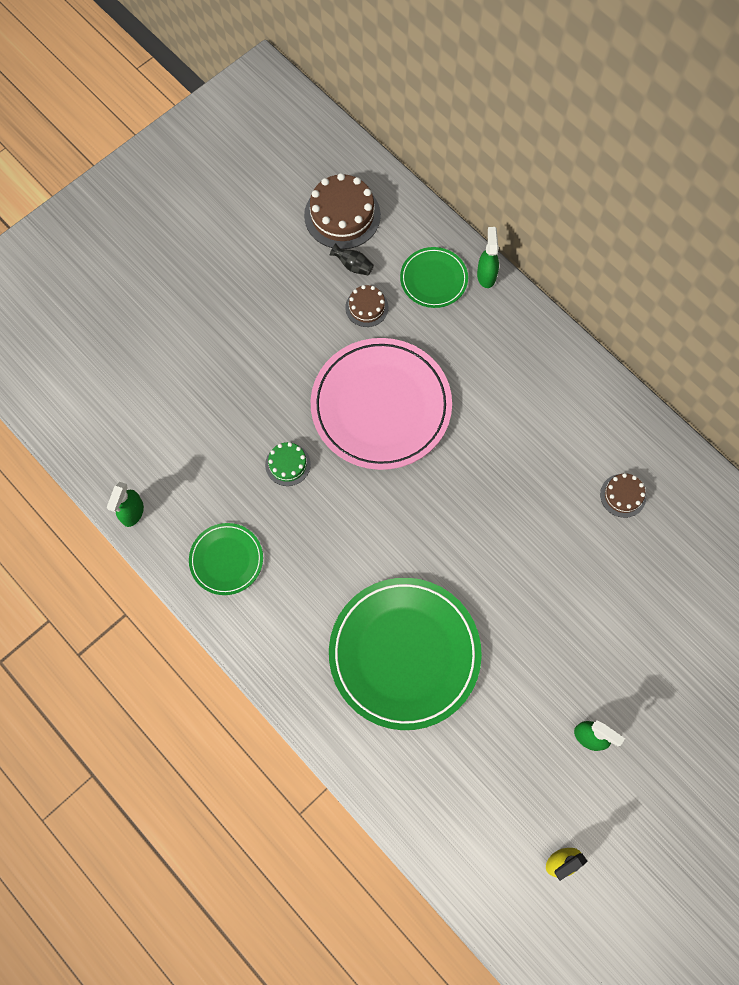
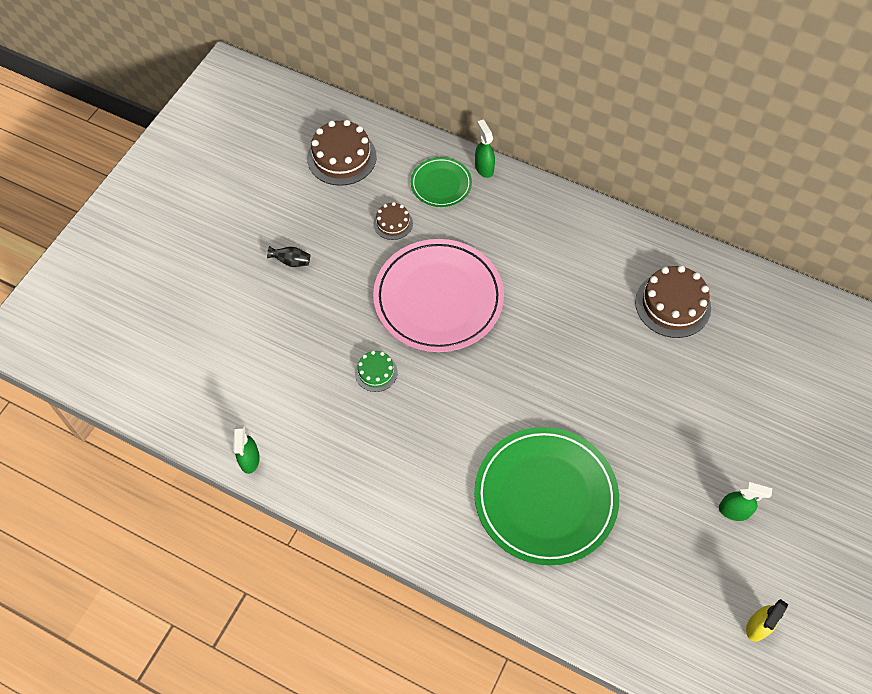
camera: 20 degrees left, 10 degrees down
green plate [189,523,263,595] -> none
black vase [330,243,374,276] -> black vase moved to [267,246,310,267]
brown cake [600,473,646,518] -> brown cake [635,265,711,338], size x1.82

